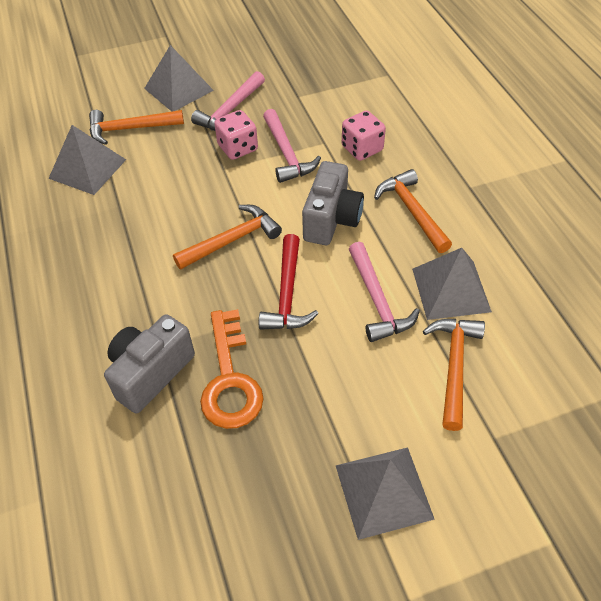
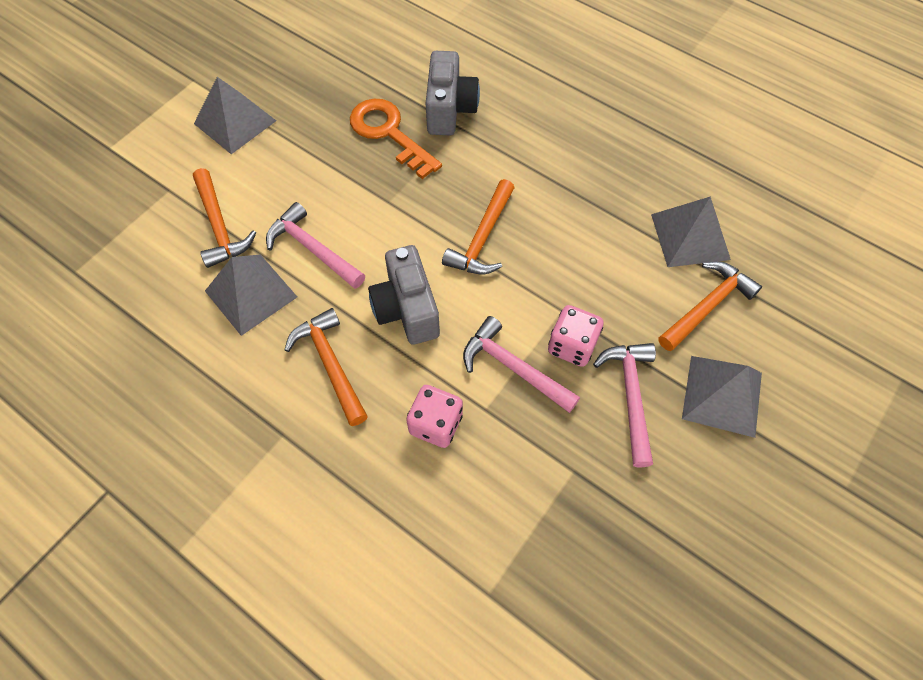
camera: 145 degrees right, 10 degrees up
red hammer [259,234,318,330] -> none
orange hammer [374,169,452,253] -> orange hammer turned 150 degrees counterclockwise [284,308,368,426]

